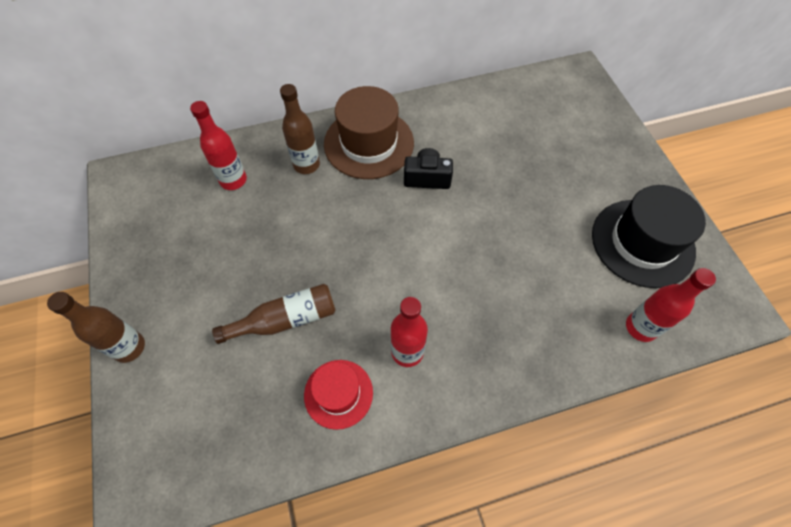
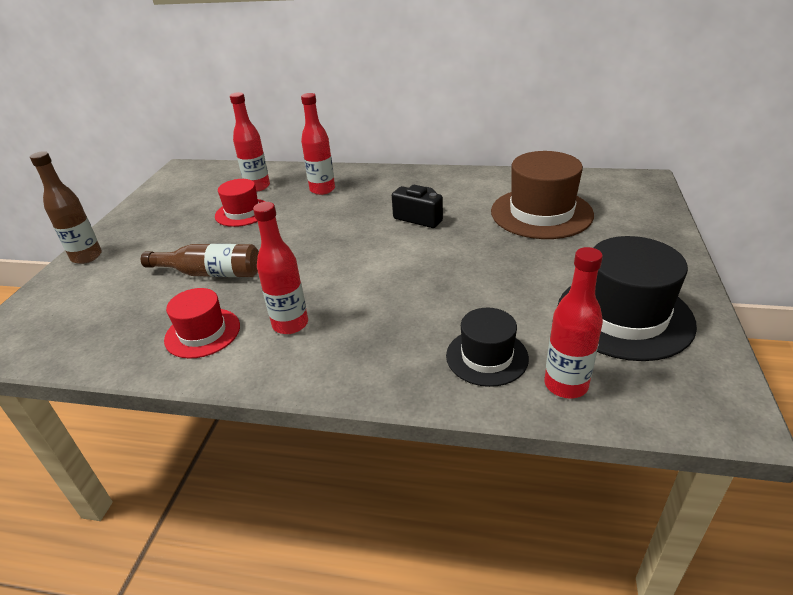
camera: 30 degrees right, 25 degrees down
brown bottle [280,84,320,174] -> red bottle [301,93,335,195]
brown hat [324,86,414,179] -> brown hat moved to [491,151,594,239]
none -> red hat [215,179,266,227]
none -> black hat [446,308,529,387]

